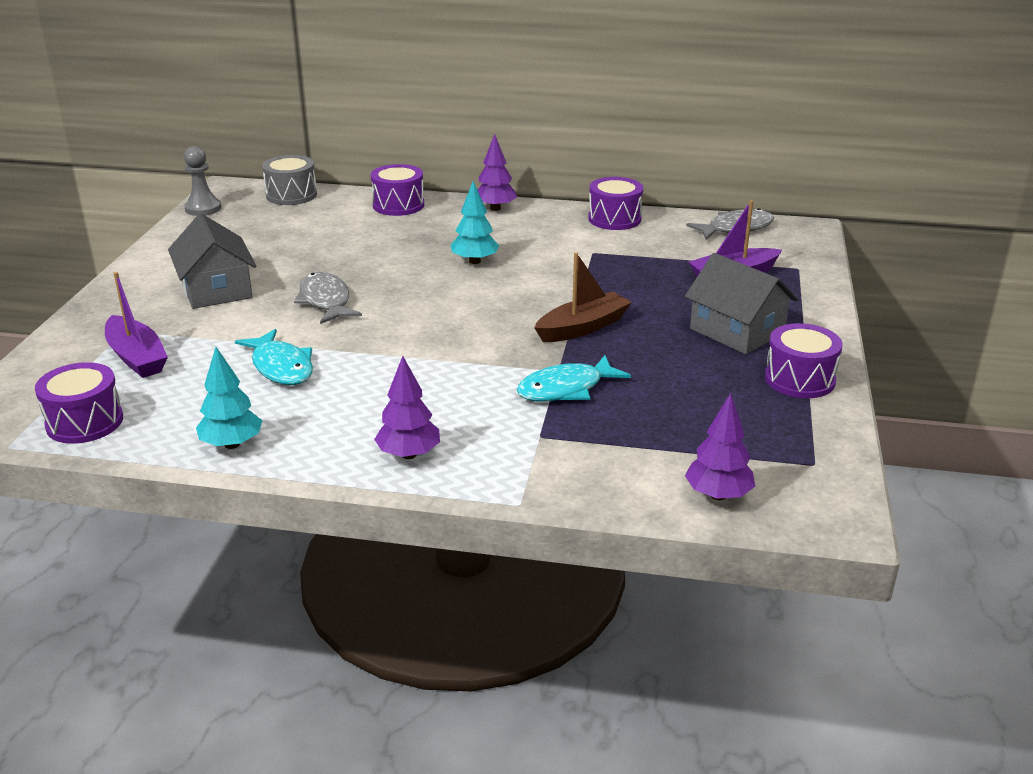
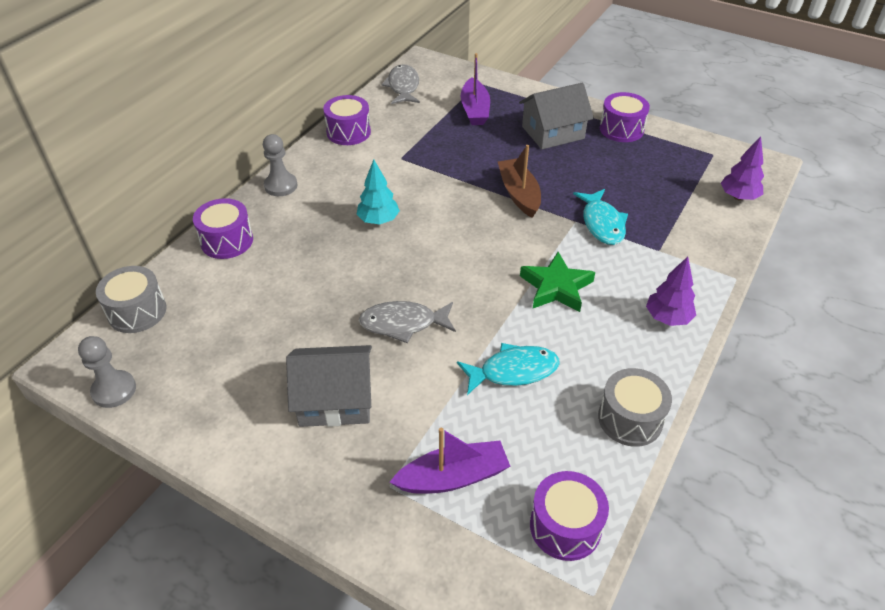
camera: 70 degrees left, 15 degrees up
turquoise tree [196,347,262,449] -> grey drum [598,368,672,447]
purple tree [478,134,517,211] -> grey pawn [263,134,297,196]
none -> green star [520,252,595,312]

